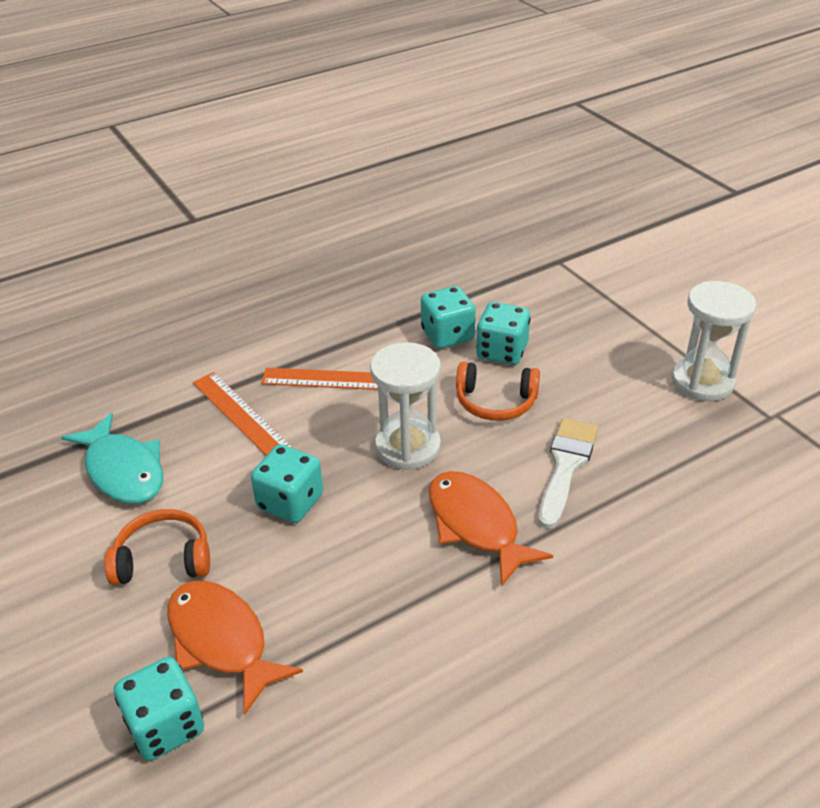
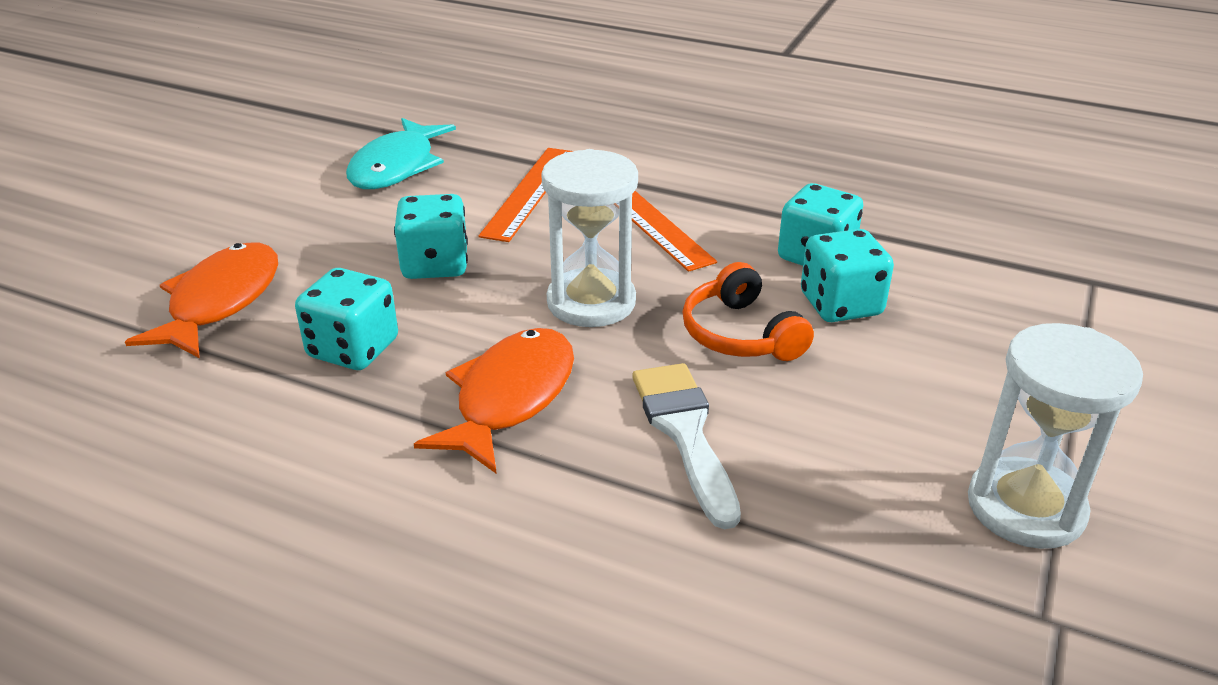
camera: 55 degrees right, 5 degrees down
orange headphones [105,509,210,585] -> none
turquoise dice [114,657,204,761] -> turquoise dice moved to [295,268,398,370]
white brush [539,418,598,529] -> white brush turned 90 degrees counterclockwise [632,363,741,529]

